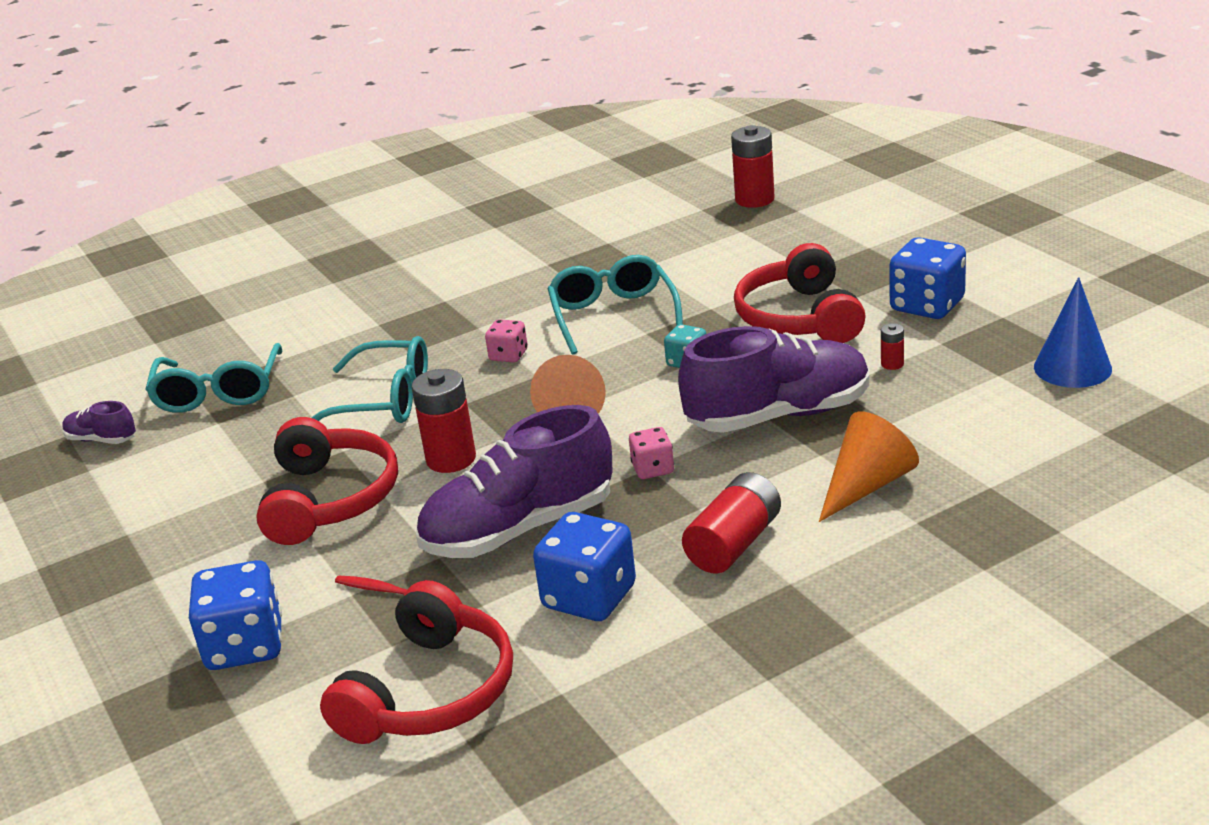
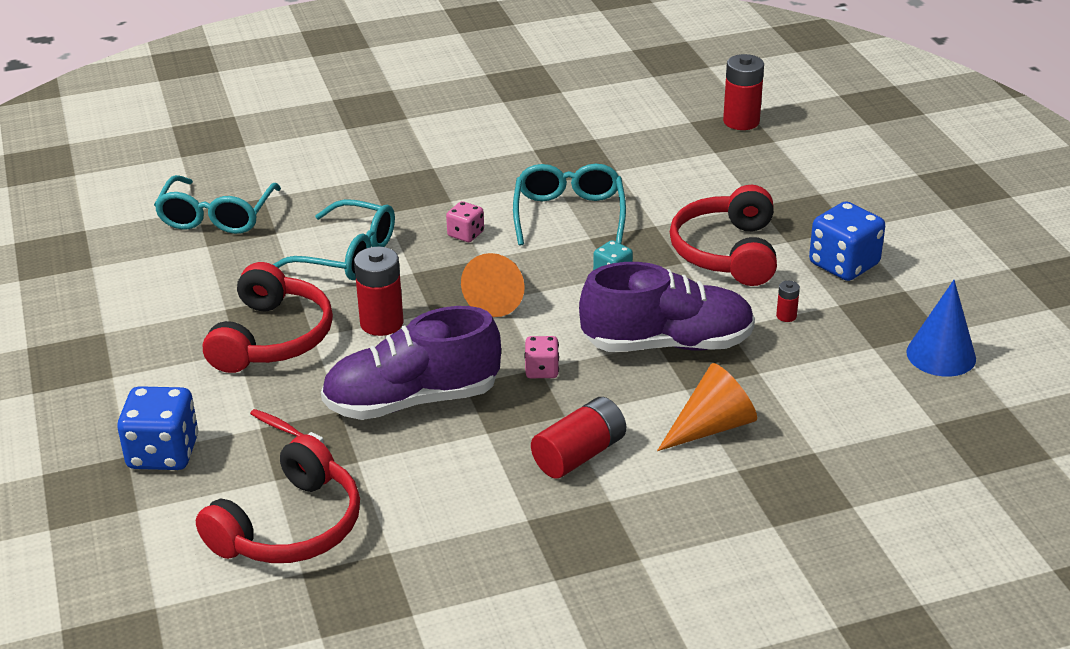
camera: 10 degrees right, 5 degrees up
purple shoe [62,401,136,444] -> none
blue dice [533,512,636,621] -> none

